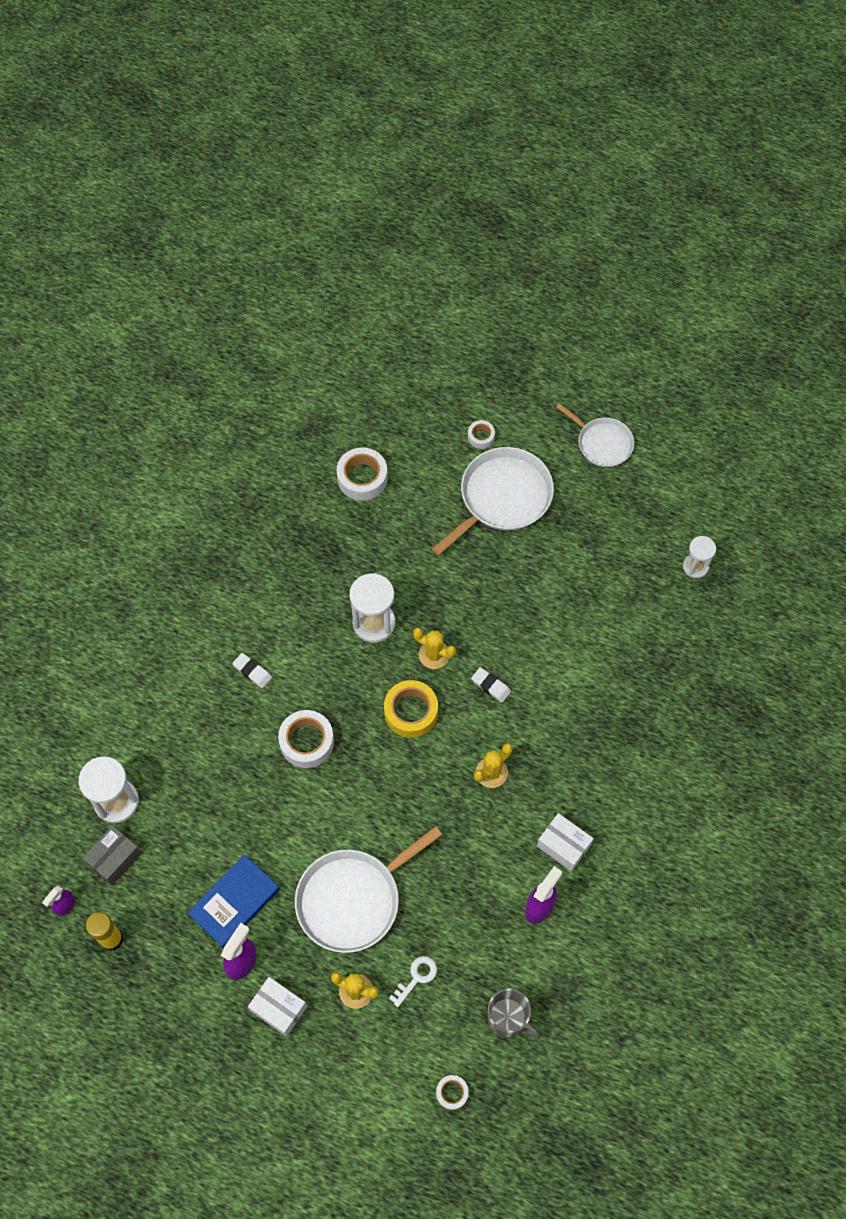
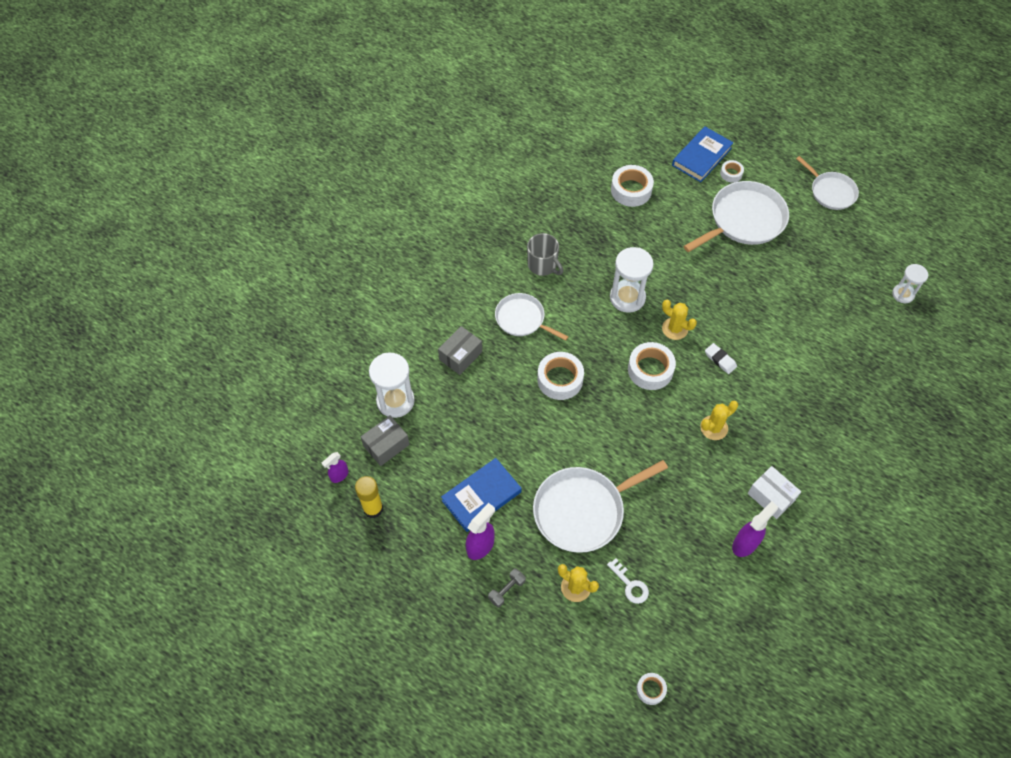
camera: 10 degrees right, 5 degrees down
white eraser [232,653,272,688] -> white pan [495,293,568,341]
white box [248,977,307,1037] -> grey dumbbell [488,568,526,608]
yellow tape [384,680,438,738] -> white tape [628,342,676,390]
white key [389,956,437,1007] -> white key turned 90 degrees clockwise [607,558,649,604]
grey mug [488,988,541,1039] -> grey mug moved to [527,233,563,276]
none -> grey box [438,326,482,375]
none -> blue book [672,126,734,182]

